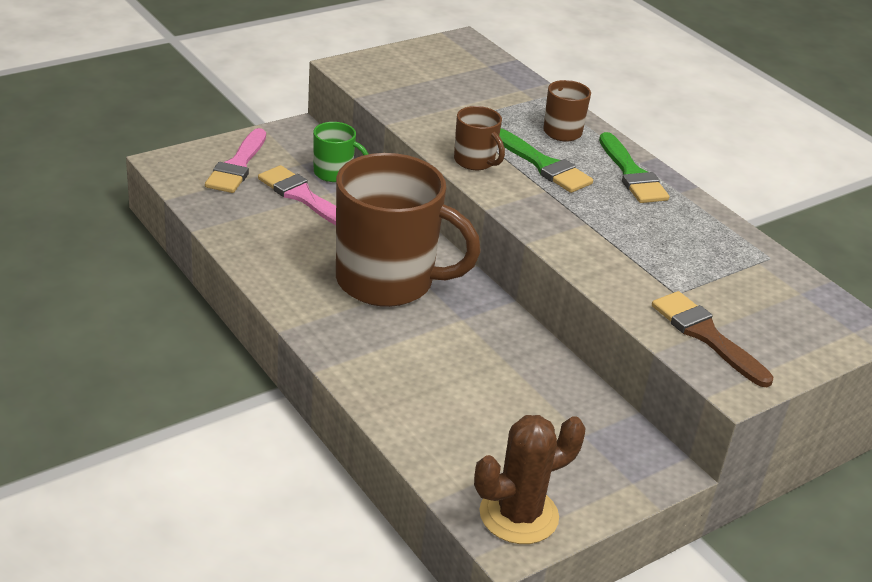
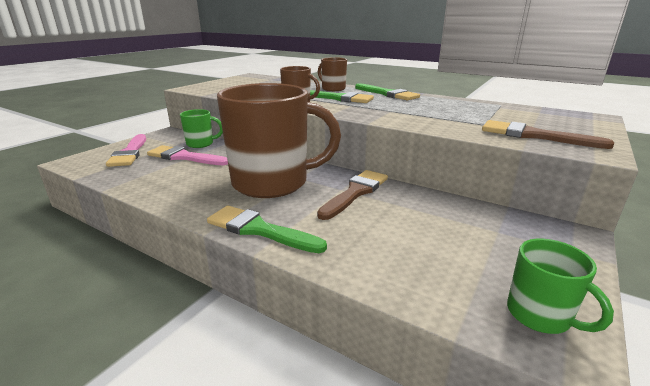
camera: 20 degrees left, 10 degrees down
brown cactus [474,415,585,544] -> green mug [507,238,614,334]
none -> green brush [207,206,327,253]
none -> brown brush [317,170,388,220]

